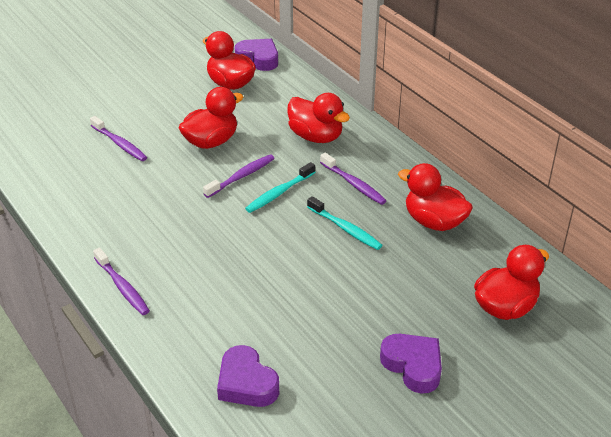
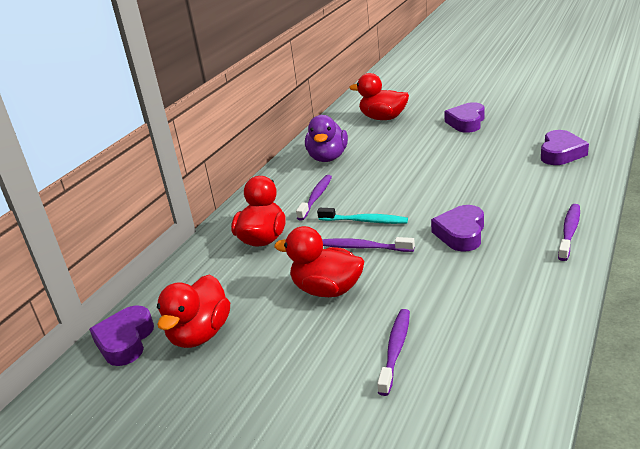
camera: 115 degrees left, 10 degrees down
turquoise toothbrush [307,196,382,250] -> none
red duck [398,163,473,231] -> purple duck [305,115,348,162]
none -> purple heart [431,205,484,252]

